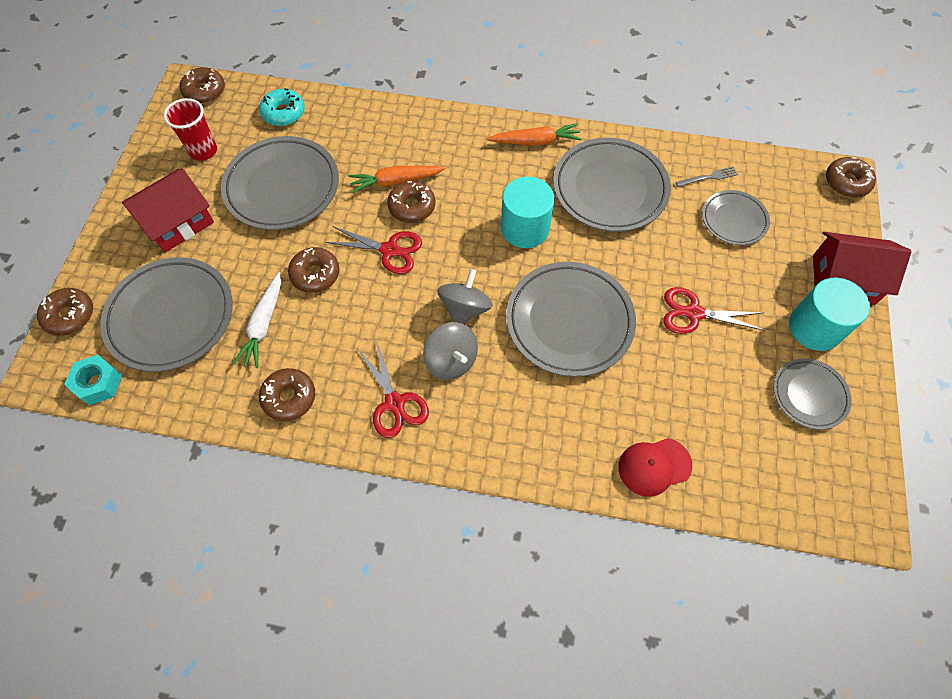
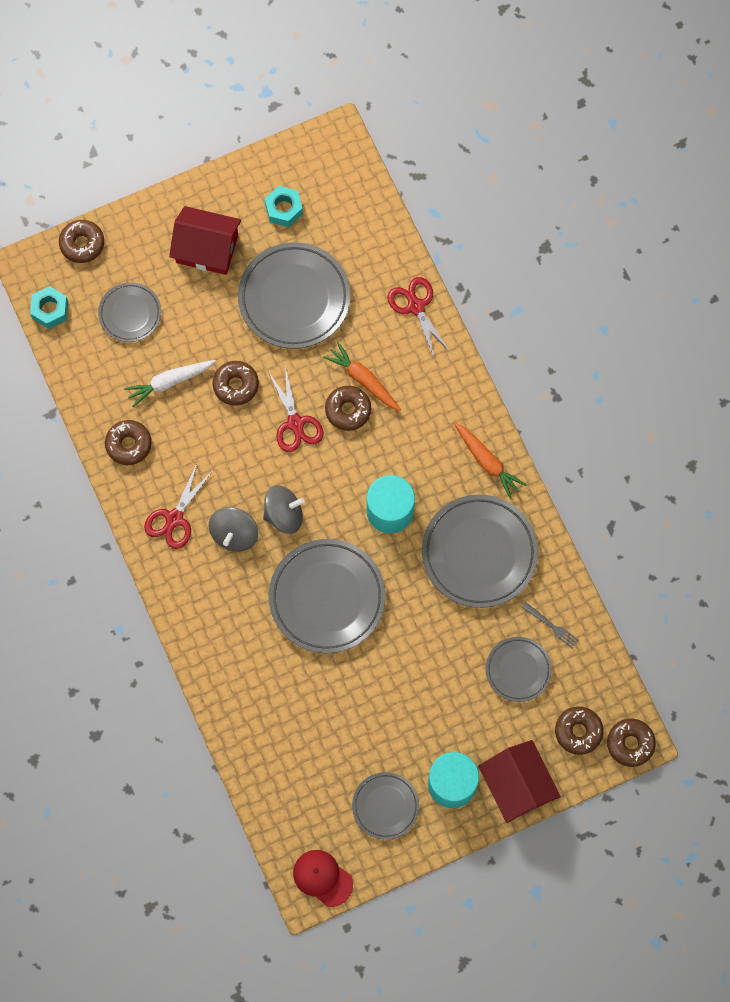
camera: 55 degrees right, 10 degrees up
grey plate [100,257,233,372] -> grey plate [98,282,161,342], size x0.56
red cup [164,98,217,161] -> turquoise nut [265,186,303,227]
brown donut [180,67,225,104] -> brown donut moved to [555,706,604,755]
turquoise donut [259,89,305,126] -> none
red cap [618,438,692,497] -> red cap moved to [293,850,353,907]
red scissors [663,287,765,334] -> red scissors moved to [387,277,452,359]

